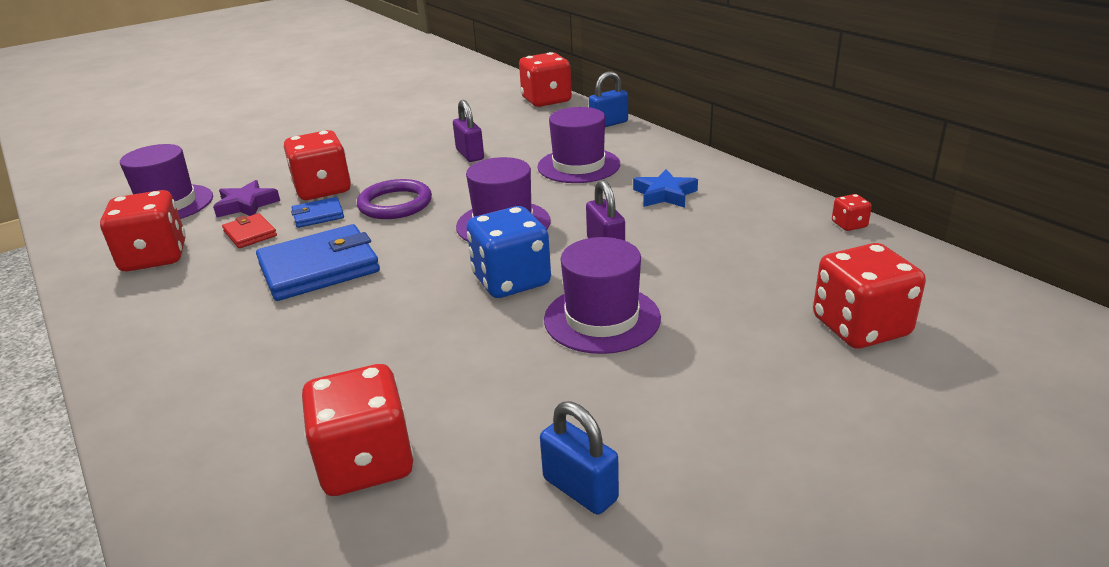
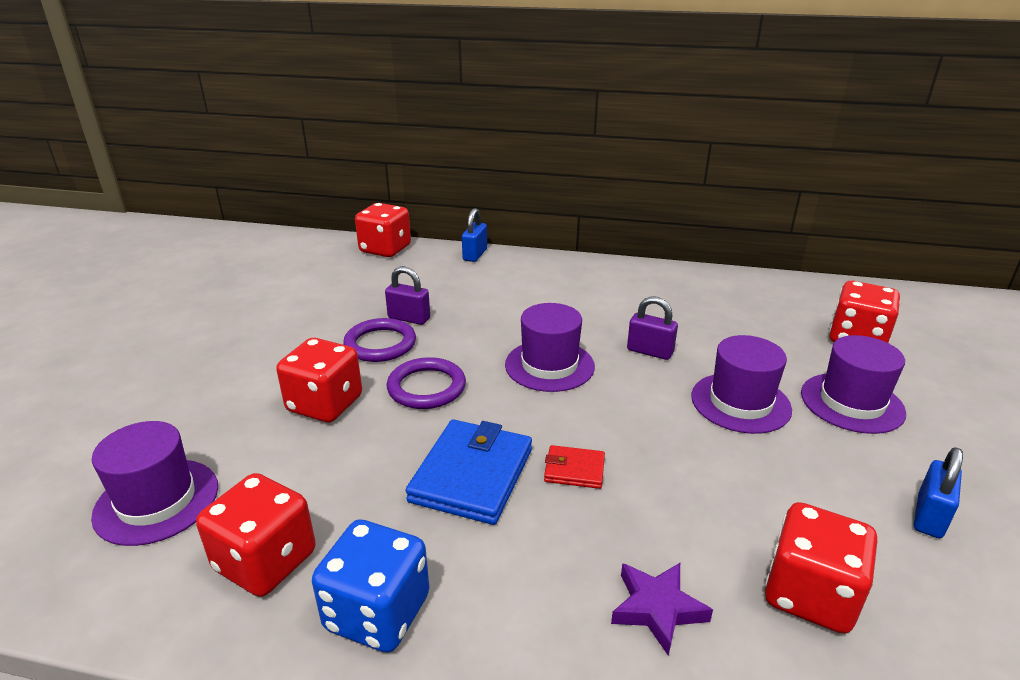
camera: 45 degrees left, 0 degrees up
purple star [213,180,280,217] -> purple star moved to [611,563,713,656]
red wallet [222,213,277,248] -> red wallet moved to [544,445,605,489]
blue wallet [291,197,344,228] -> none
blue dice [467,206,551,298] -> blue dice moved to [312,519,429,652]
purple hat [537,107,620,183] -> purple hat moved to [801,335,906,434]
blue padlock [540,401,619,515] -> blue padlock turned 60 degrees counterclockwise [914,447,963,538]
blue star [633,169,698,208] -> none
red dice [832,194,872,231] -> none
none -> purple ring [343,318,416,362]

